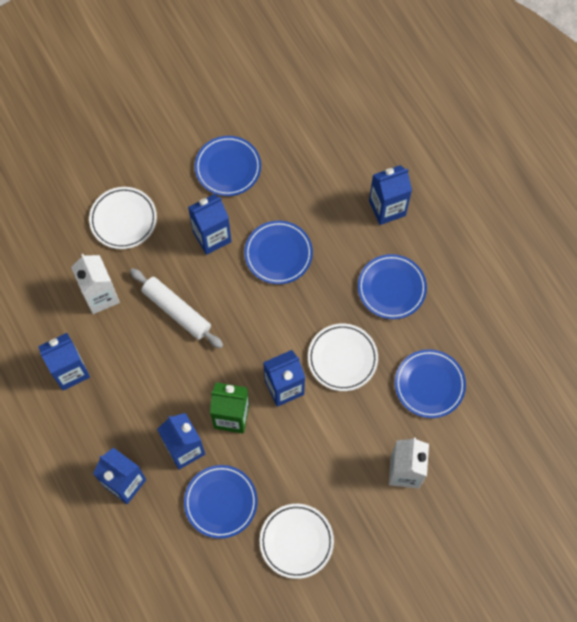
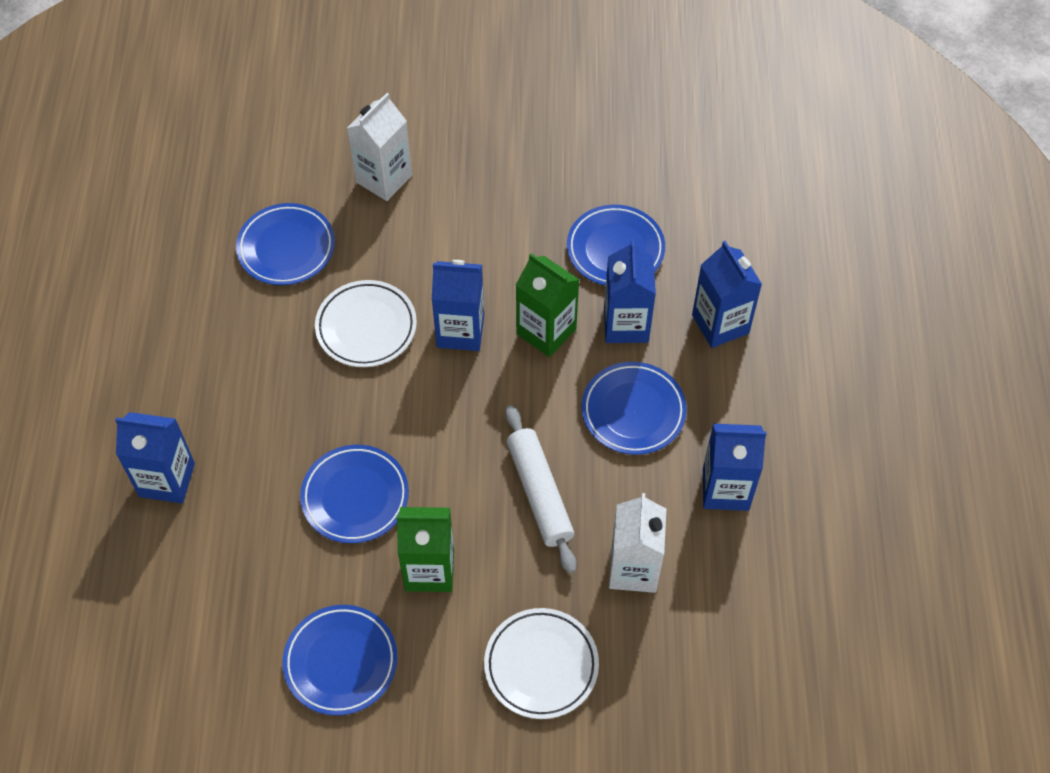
camera: 150 degrees left, 10 degrees down
blue carton [188,194,231,255] -> green carton [397,507,454,592]
white plate [260,504,334,579] -> none
blue plate [358,254,427,319] -> blue plate moved to [582,362,687,455]

